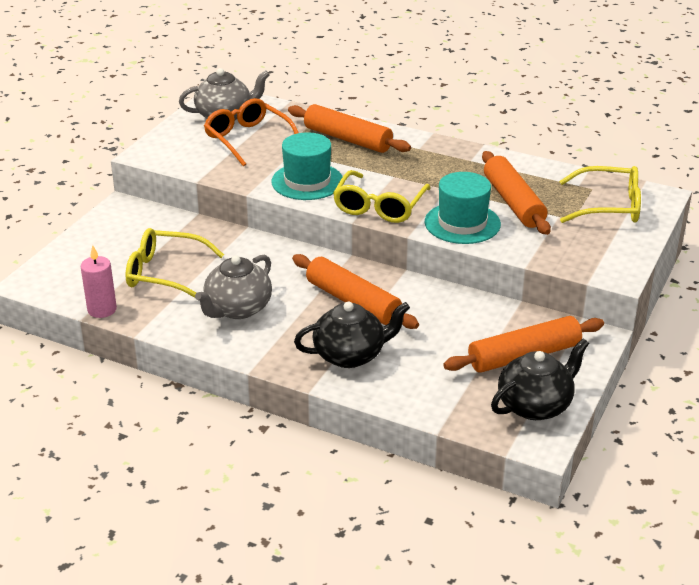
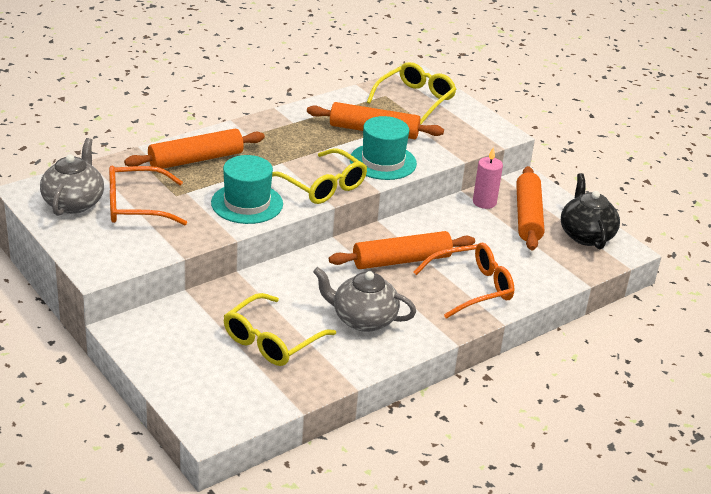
camera: 65 degrees left, 0 degrees up
pink candle [81,245,117,318] -> pink candle moved to [473,147,503,209]
grey teapot [195,255,272,319] -> grey teapot turned 135 degrees clockwise [313,267,416,332]
black teapot [294,302,410,368] -> orange glasses [413,243,514,319]

